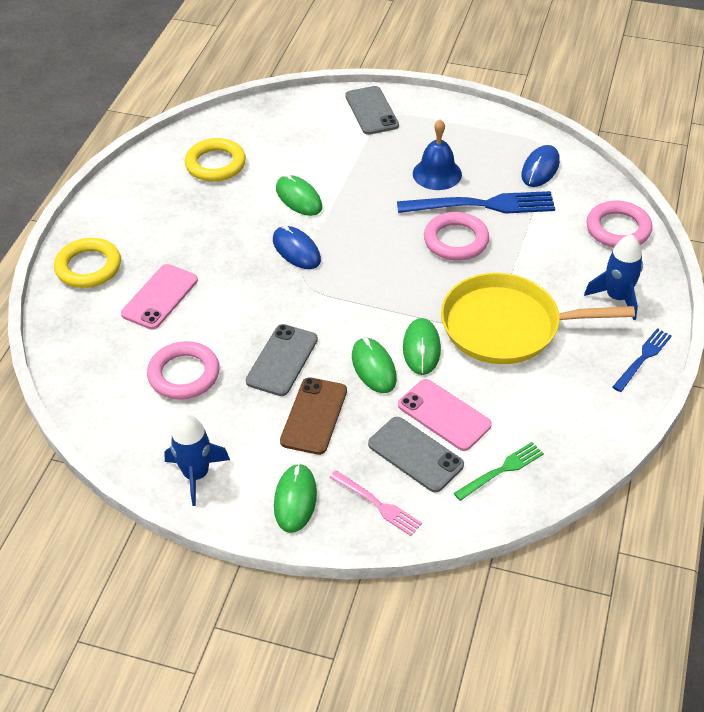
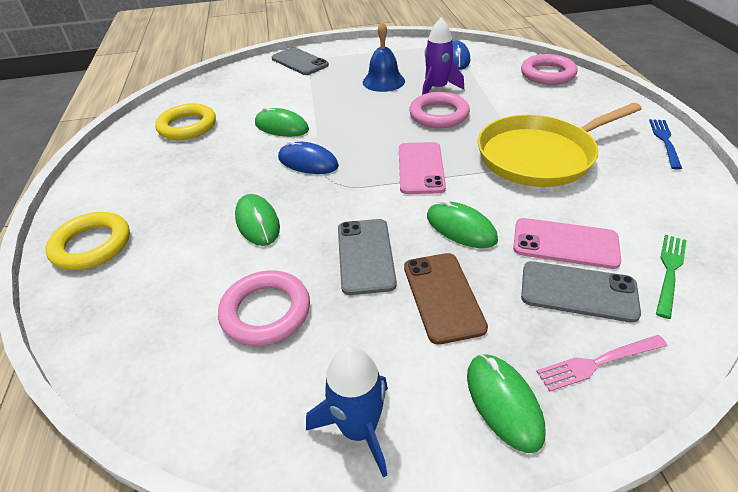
camera: 25 degrees left, 5 degrees down
pink phone [121,264,198,330] -> pink phone moved to [399,142,446,194]
pink fork [329,470,422,536] -> pink fork turned 150 degrees clockwise [536,335,668,392]
blue fork [397,191,555,213] -> purple rocket [422,18,464,95]
green mouse [403,318,441,375] -> green mouse moved to [235,194,280,246]
blue rocket [584,234,643,320] -> none

